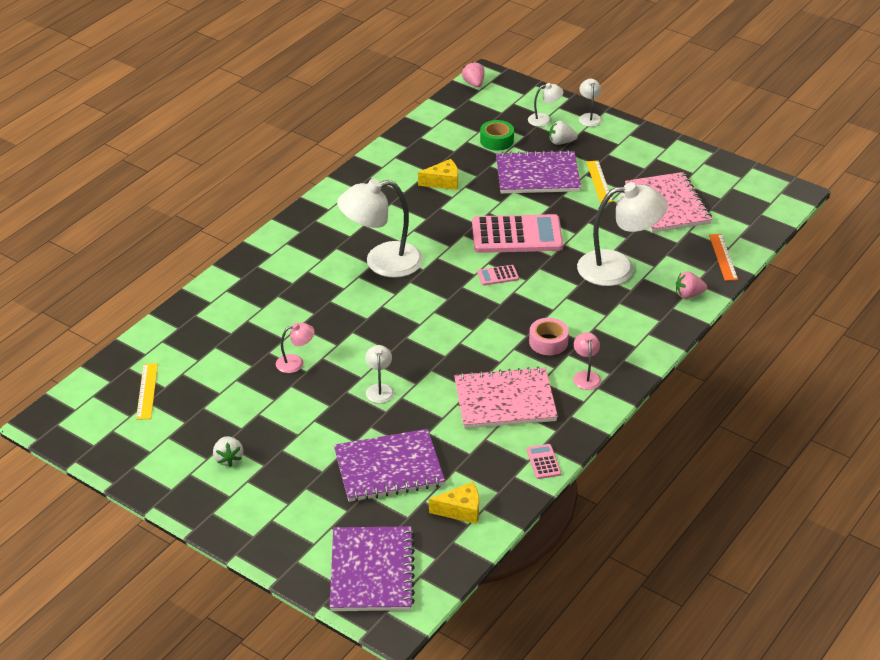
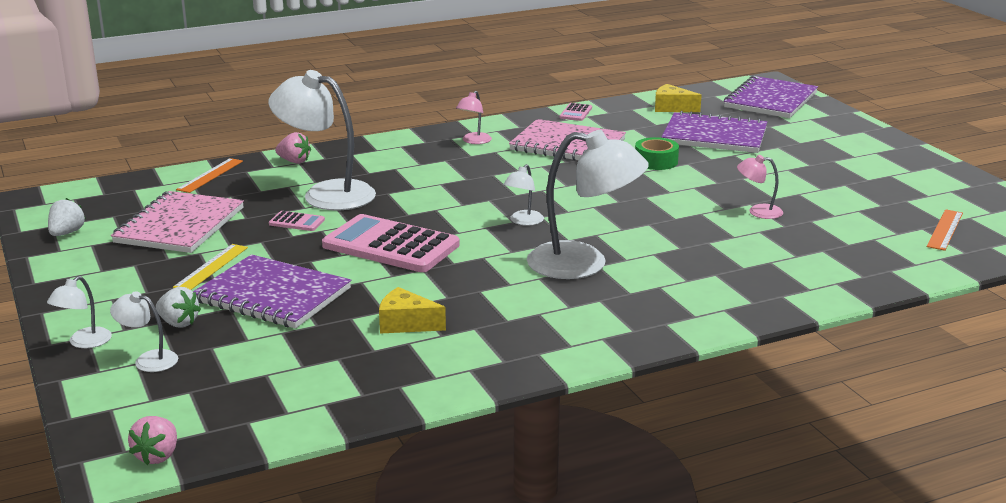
camera: 150 degrees left, 15 degrees down
yellow ruler [136,363,158,420] -> orange ruler [927,209,963,251]
white strawberry [213,436,243,467] -> white strawberry moved to [48,198,86,236]
white lamp [365,345,394,403] -> white lamp moved to [503,164,544,226]
pink calculator [477,265,519,285] -> pink calculator moved to [269,211,325,231]
green tape [480,120,514,151] -> green tape moved to [635,137,679,170]
pink tape [529,318,569,355] -> none

